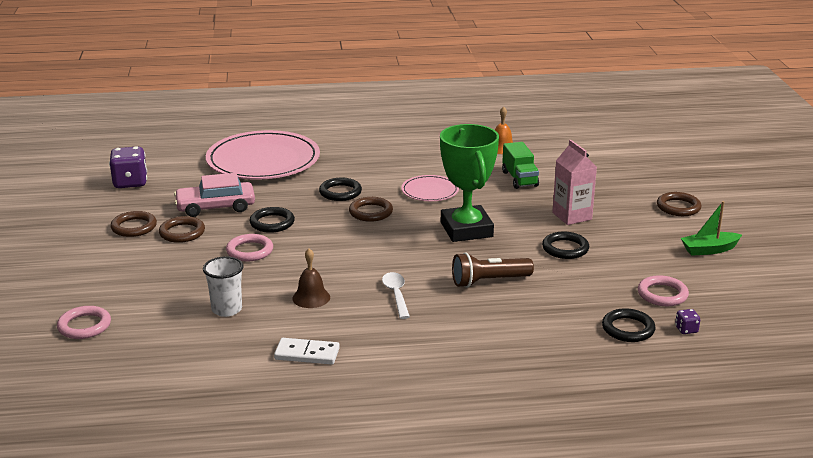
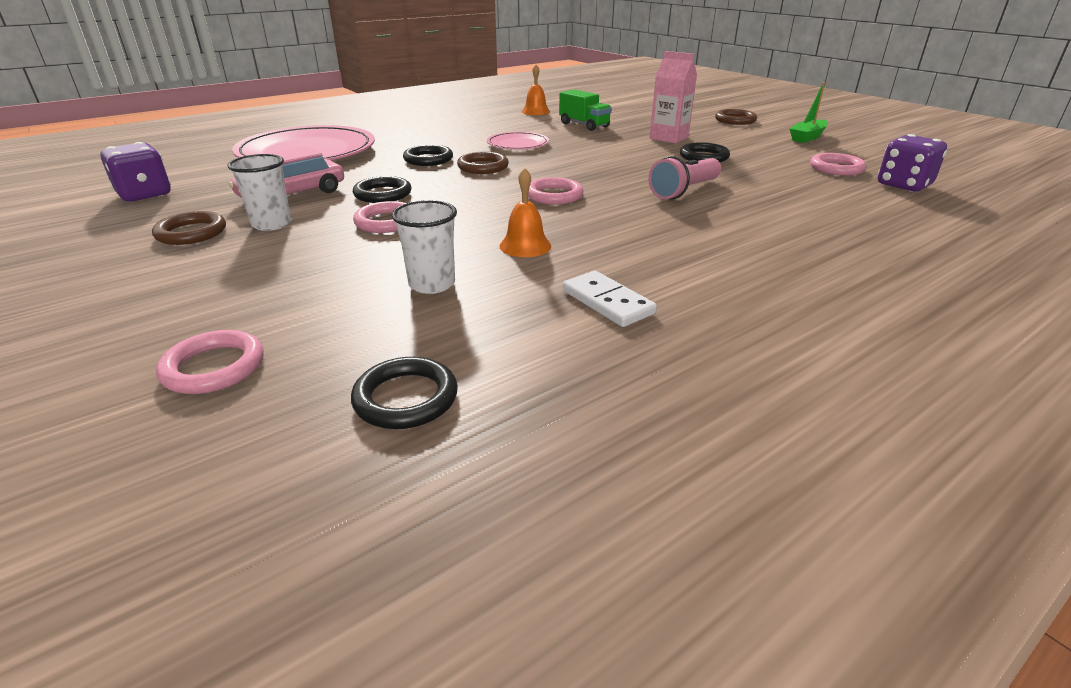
camera: 30 degrees left, 5 degrees up
brown ring [159,216,205,243] -> white cup [227,154,291,231]
white domino [274,338,340,365] -> white domino turned 75 degrees clockwise [563,271,657,327]
brown bell [292,248,330,308] -> orange bell [500,168,552,257]
white spoon [382,272,410,319] -> none
green trophy [440,124,499,242] -> none
brown flashlight [452,252,534,288] -> pink flashlight [648,156,721,199]
black ring [602,308,656,342] -> black ring moved to [351,357,458,429]
purple dice [675,309,700,334] -> purple dice [878,134,947,192], size x2.16
none -> pink ring [528,177,583,205]

